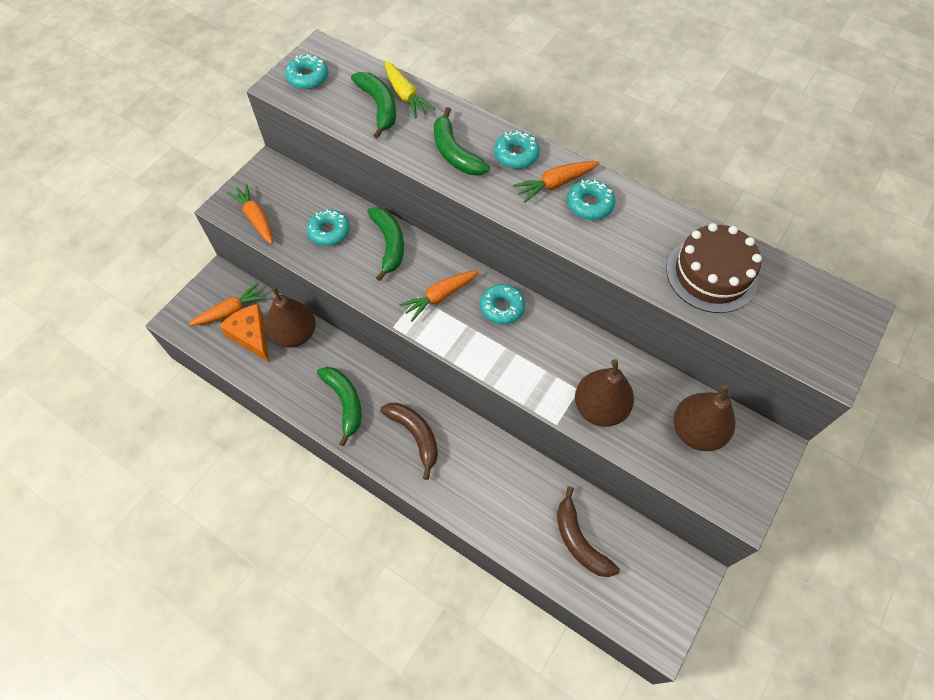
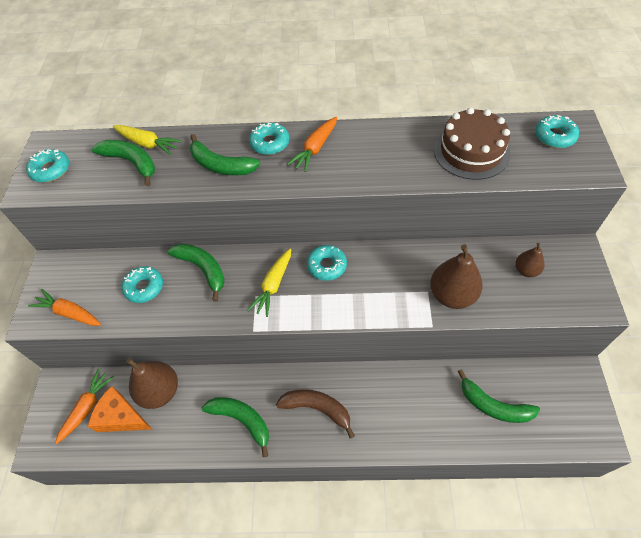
camera: 30 degrees left, 5 degrees down
orange carrot [399,270,479,322] -> yellow carrot [248,249,291,317]
brown banana [557,486,620,577] -> green banana [458,369,540,423]
turquoise donut [567,179,615,220] -> turquoise donut moved to [535,115,579,148]
brown pear [674,385,735,451] -> brown pear [515,243,545,277], size x0.56

